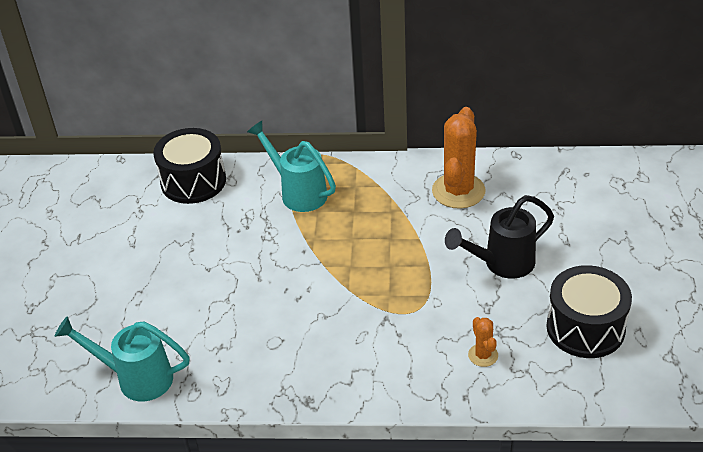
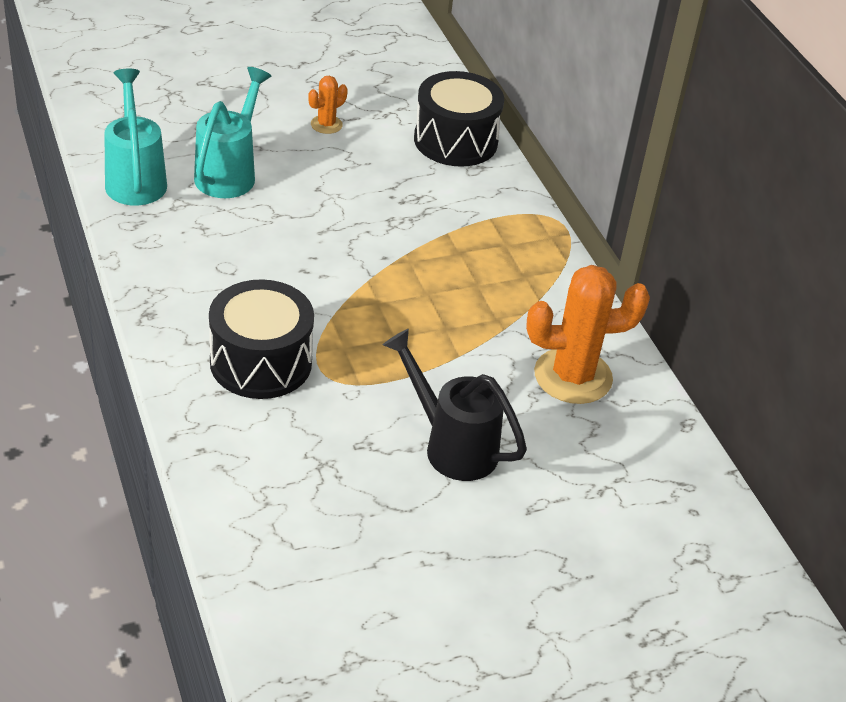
camera: 60 degrees right, 0 degrees up
turquoise watering can [247,121,336,212] -> turquoise watering can moved to [194,67,271,198]
orange cactus [468,317,498,367] -> orange cactus moved to [308,76,348,134]
black drum [546,265,632,358] -> black drum moved to [209,279,314,399]

